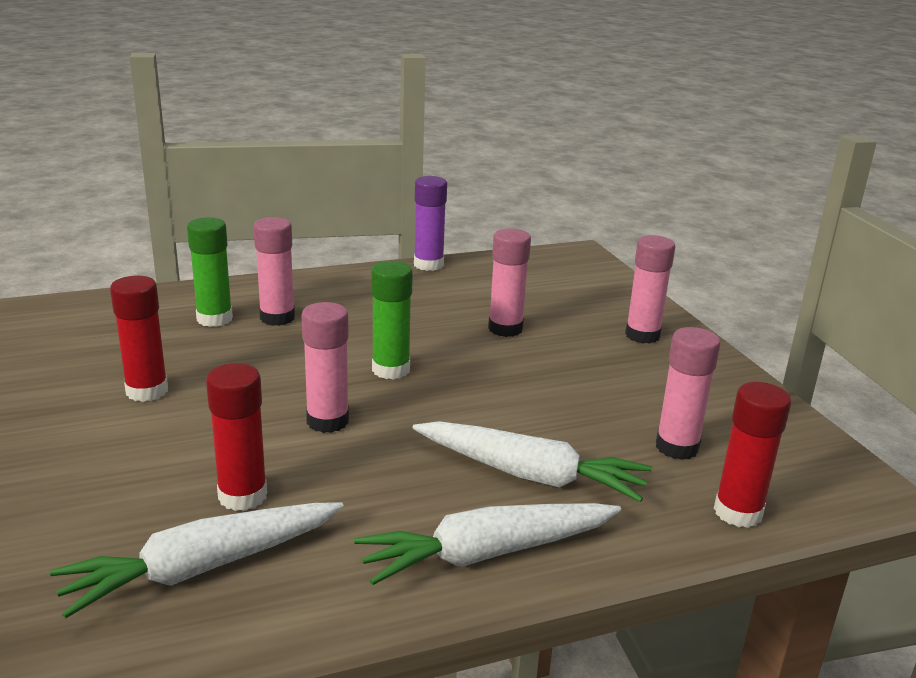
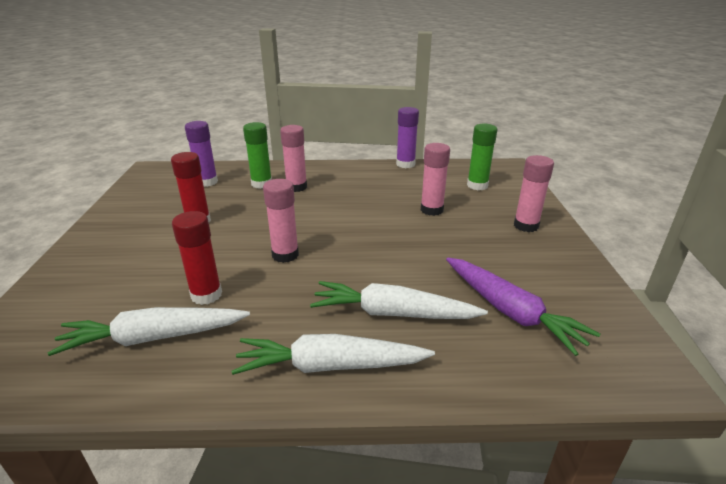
camera: 20 degrees right, 5 degrees up
green glue stick [371,261,413,380] -> green glue stick moved to [467,124,497,190]
white carrot [413,421,652,502] -> white carrot turned 150 degrees clockwise [310,281,488,319]
pink glue stick [656,327,721,460] -> purple carrot [446,257,600,356]
red glue stick [714,382,791,528] -> none
none -> purple glue stick [185,121,218,187]

